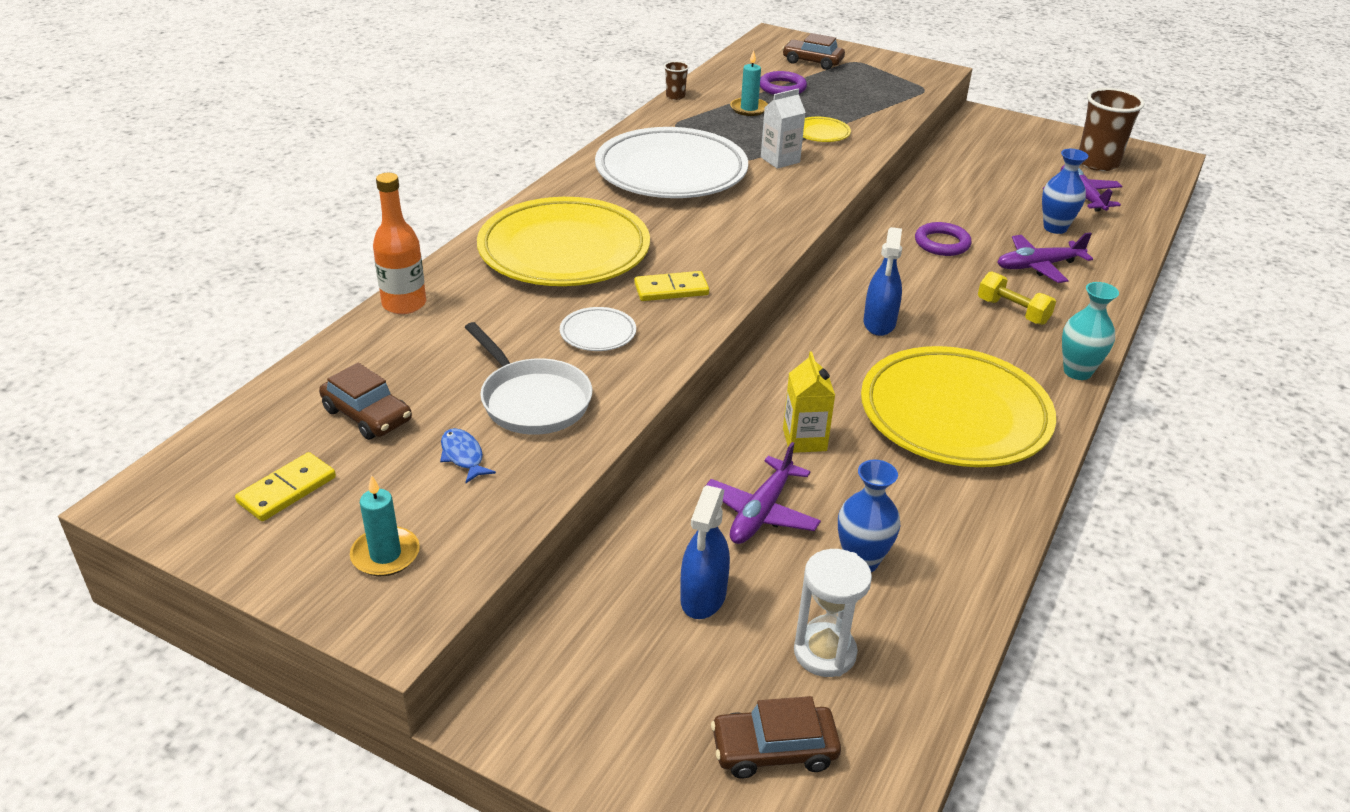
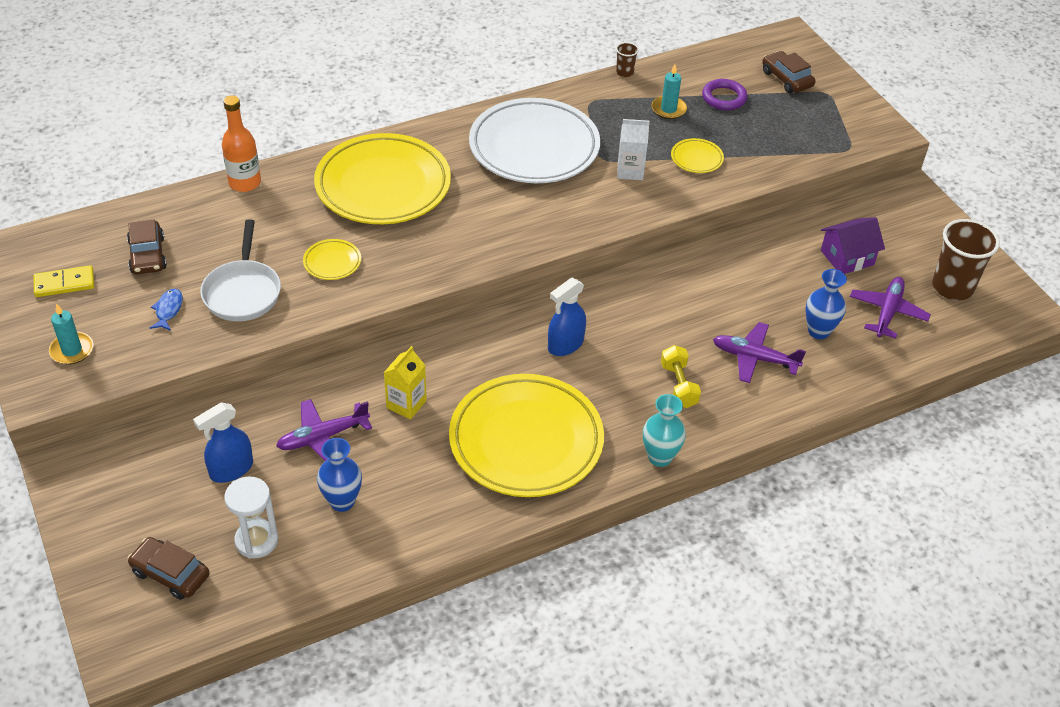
camera: 35 degrees right, 10 degrees up
white plate [560,307,636,351] -> yellow plate [303,239,361,280]
yellow domino [634,271,709,301] -> none
purple ring [915,222,972,256] -> none
none -> purple house [821,217,885,274]

